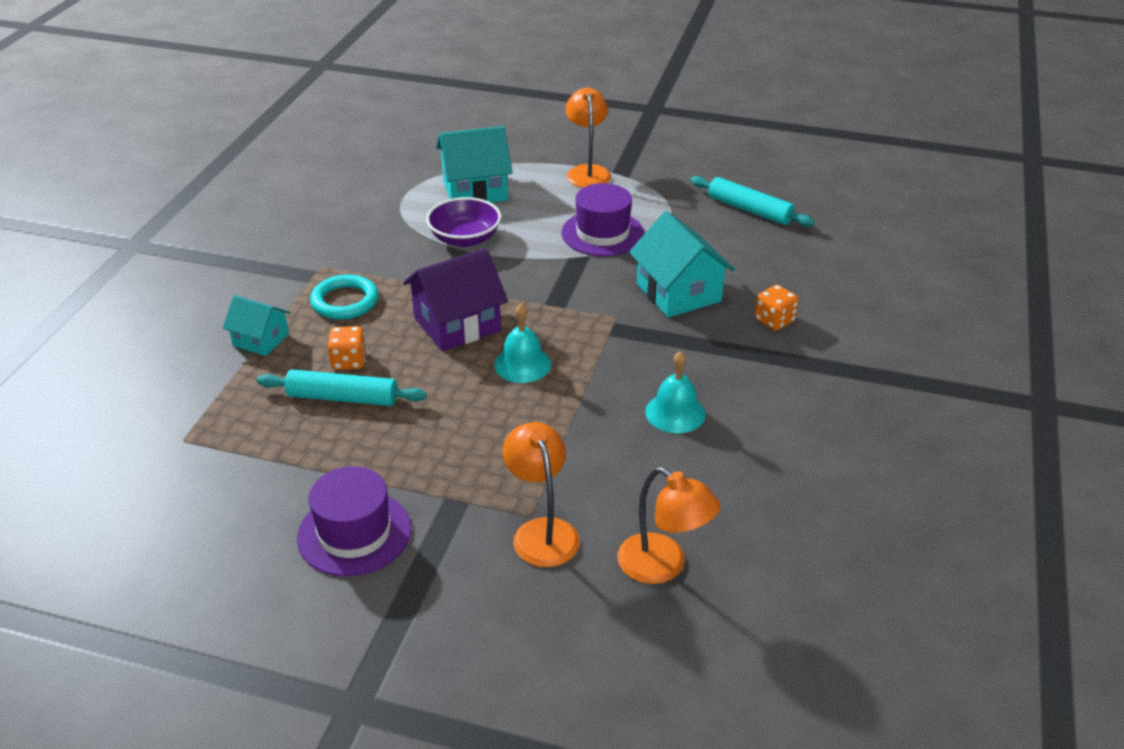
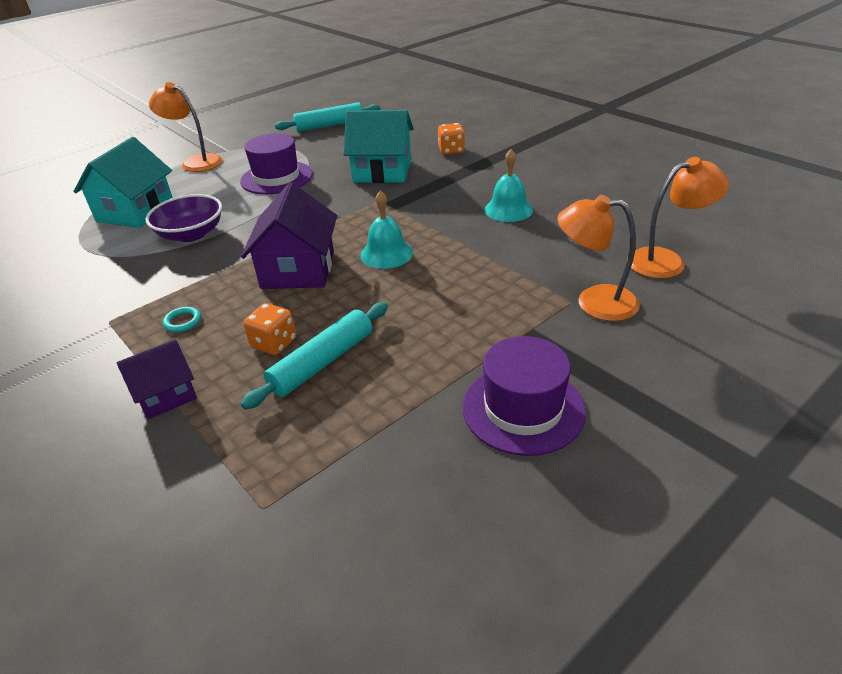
camera: 55 degrees left, 0 degrees up
turquoise house [223,295,291,356] -> purple house [117,339,197,419]
turquoise ring [310,274,378,320] -> turquoise ring [163,307,201,332], size x0.50

